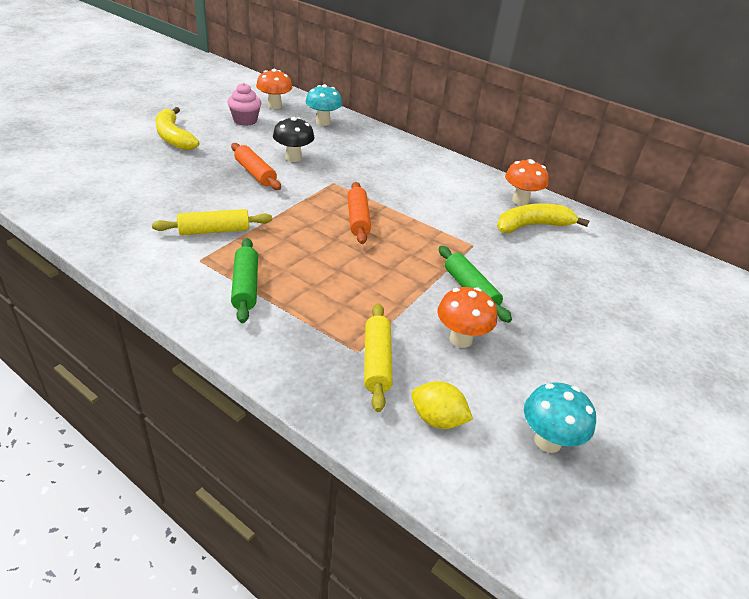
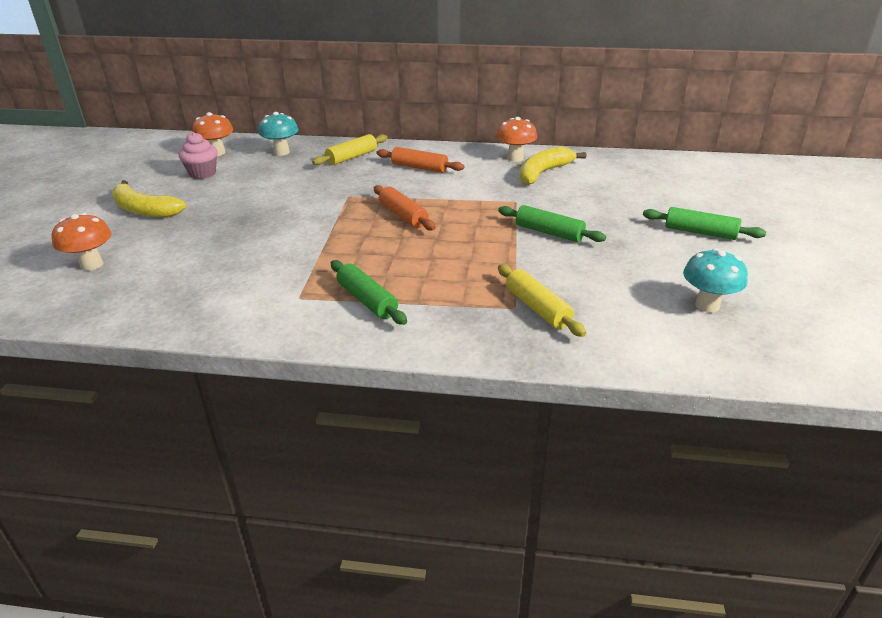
camera: 25 degrees left, 5 degrees down
yellow rolling pin [152,209,272,235] -> yellow rolling pin moved to [312,134,387,165]
orange rolling pin [231,143,281,190] -> orange rolling pin moved to [376,147,465,173]
black mushroom [273,117,315,162] -> none
yellow lemon [411,381,473,429] -> none
orange mushroom [437,287,497,348] -> orange mushroom moved to [52,213,112,271]
none -> green rolling pin [643,207,766,240]

